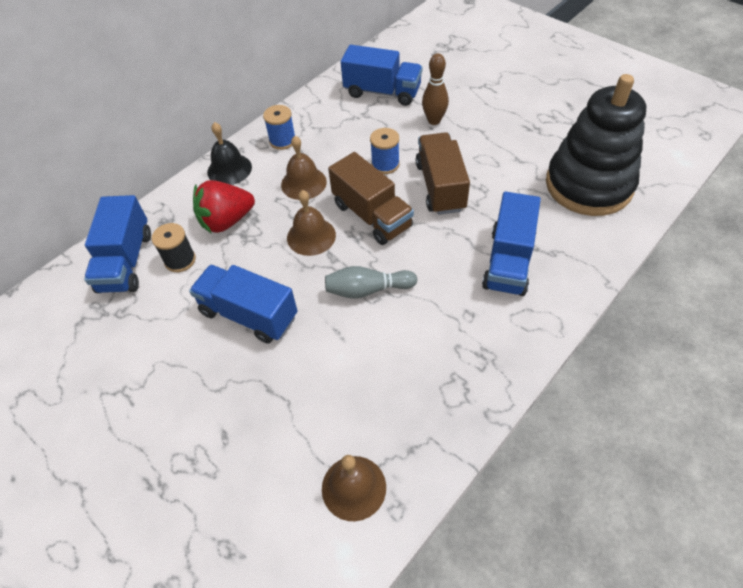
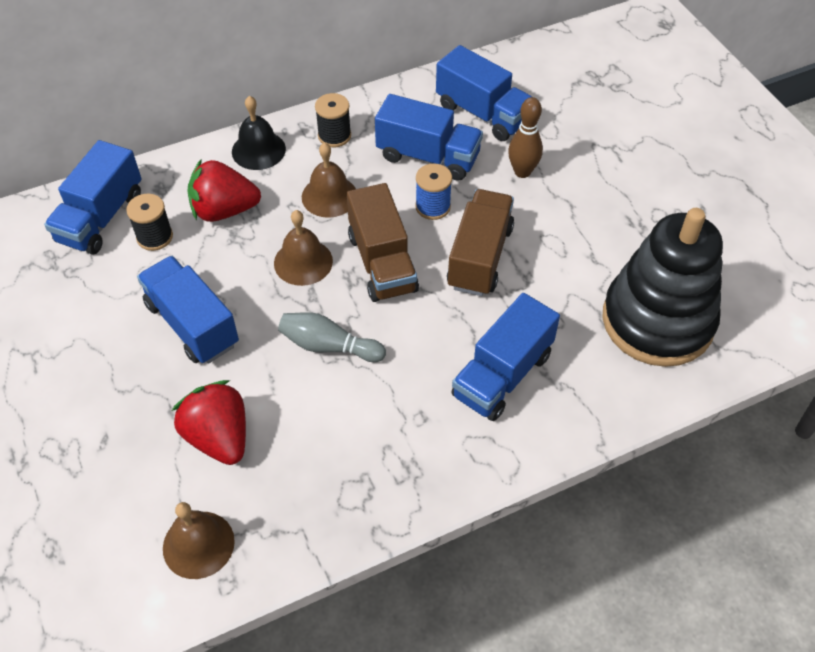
camera: 20 degrees right, 0 degrees up
blue spool [263,105,295,150] -> black spool [315,93,351,147]
none -> red strawberry [172,380,246,465]
none -> blue truck [375,94,483,181]

